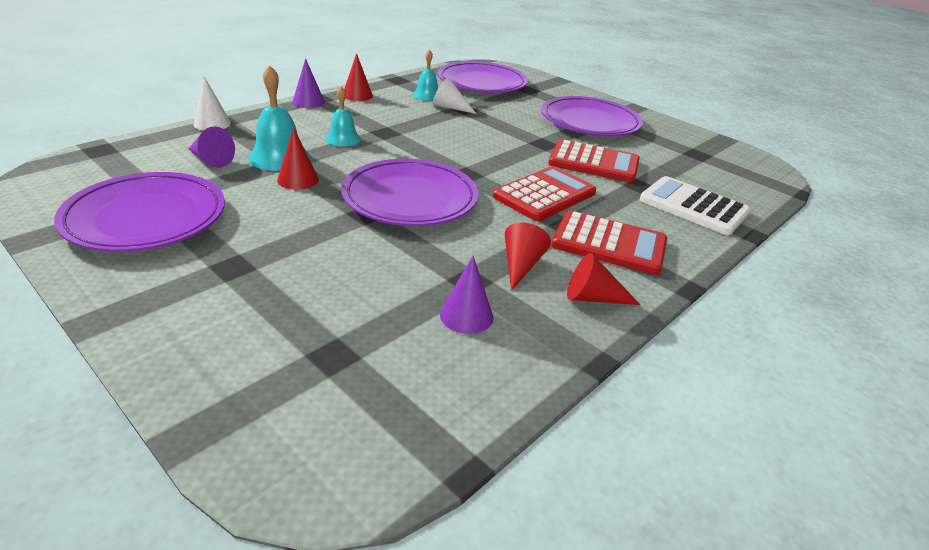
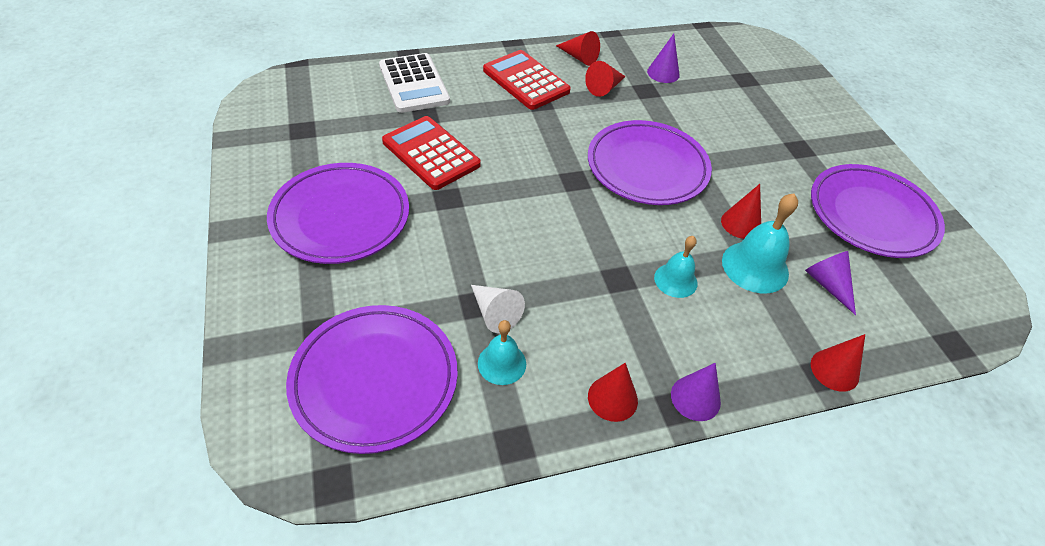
camera: 150 degrees left, 15 degrees up
white cone [194,76,231,131] -> red cone [811,334,865,392]
red calculator [493,166,596,221] -> none

